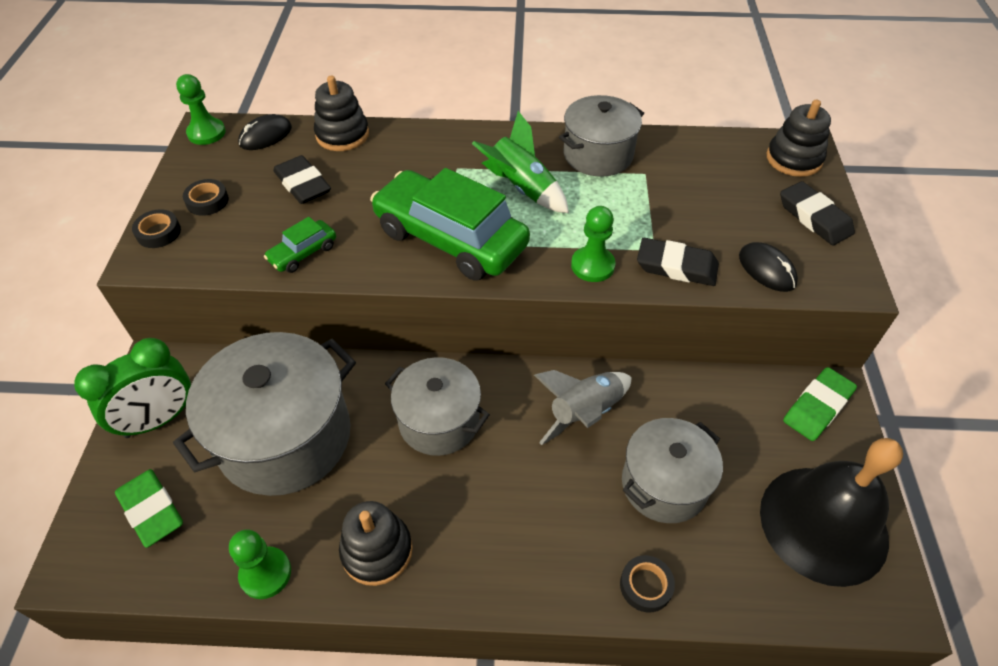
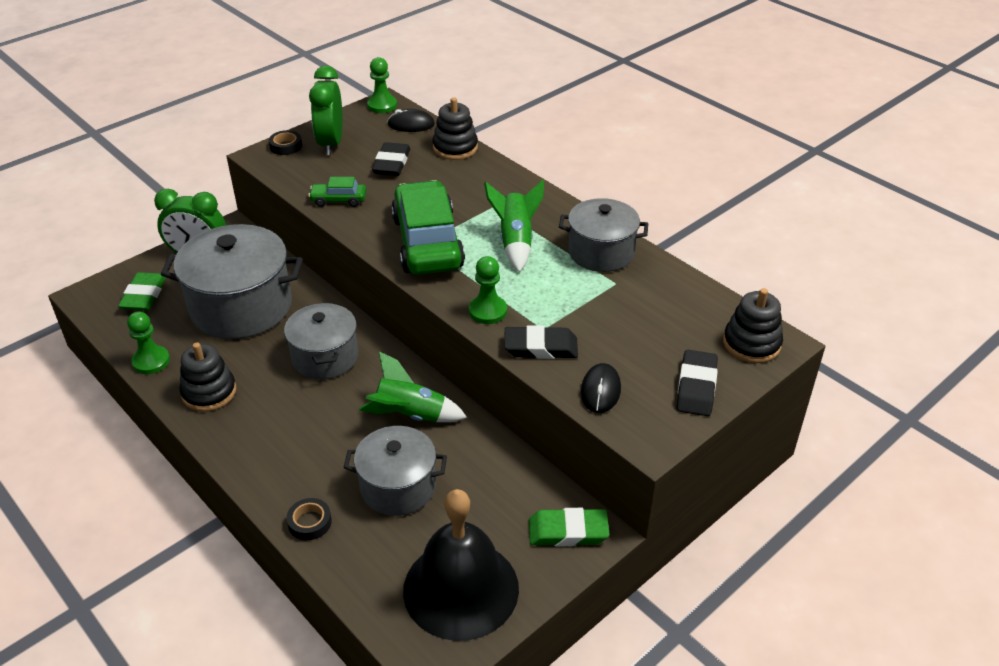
camera: 45 degrees right, 10 degrees down
black tape [183,179,229,216] -> green clock [309,65,343,155]
grey rocket [534,370,631,445] -> green rocket [359,351,467,422]
black eraser [637,238,719,286] -> black eraser turned 60 degrees counterclockwise [504,325,578,359]

